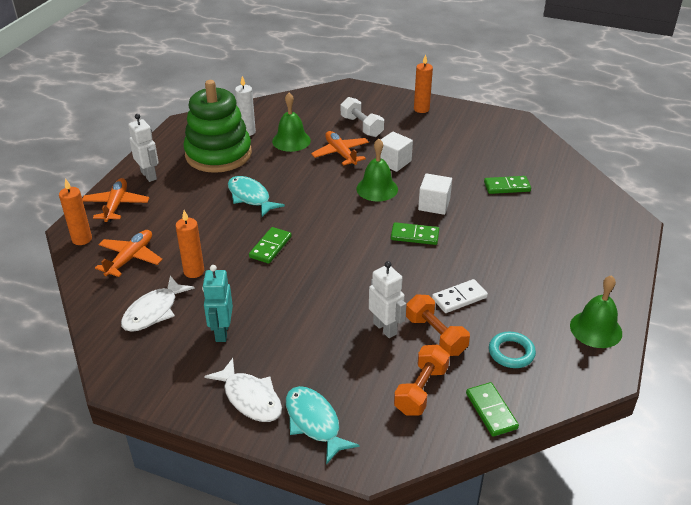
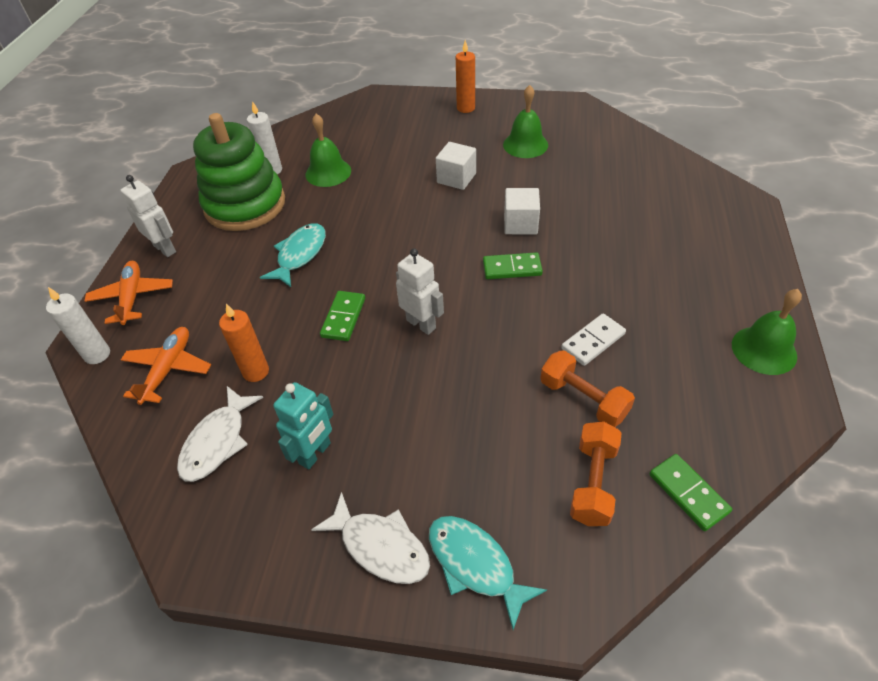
camera: 10 degrees left, 10 degrees up
orange candle [59,178,92,245] -> white candle [46,287,110,364]
turquoise robot [202,265,233,342] -> turquoise robot turned 135 degrees counterclockwise [273,382,333,470]
turquoise fish [228,176,285,217] -> turquoise fish turned 75 degrees clockwise [260,223,326,287]
orange plane [311,131,369,166] -> none
white dumbbell [341,97,384,137] -> none
green bell [356,139,398,202] -> green bell moved to [503,85,548,158]
white robot [369,261,406,338] -> white robot moved to [396,248,444,335]
green domino [484,176,531,194] -> none
turquoise ring [489,332,536,368] -> none

